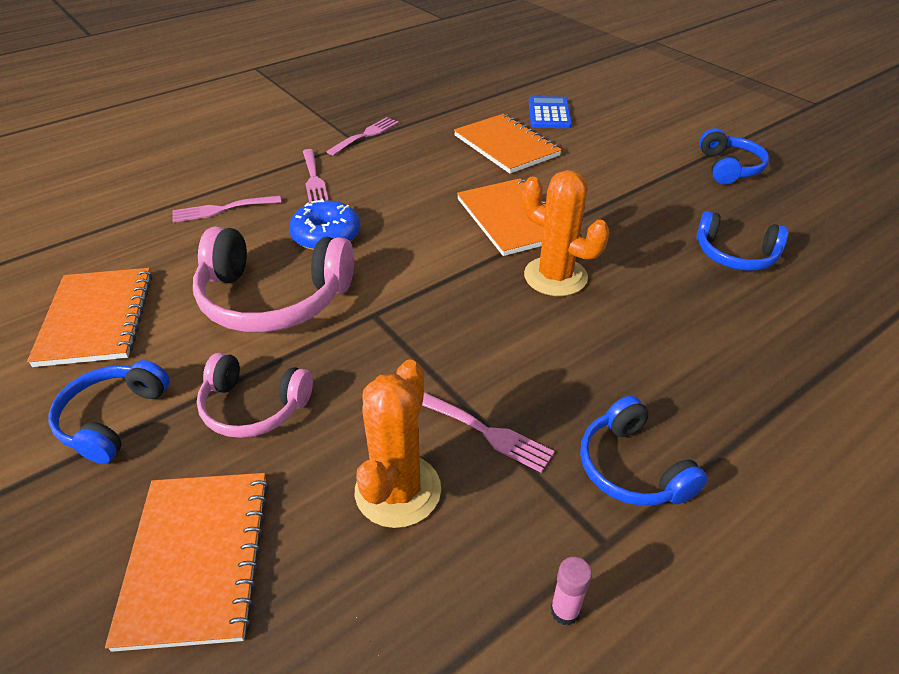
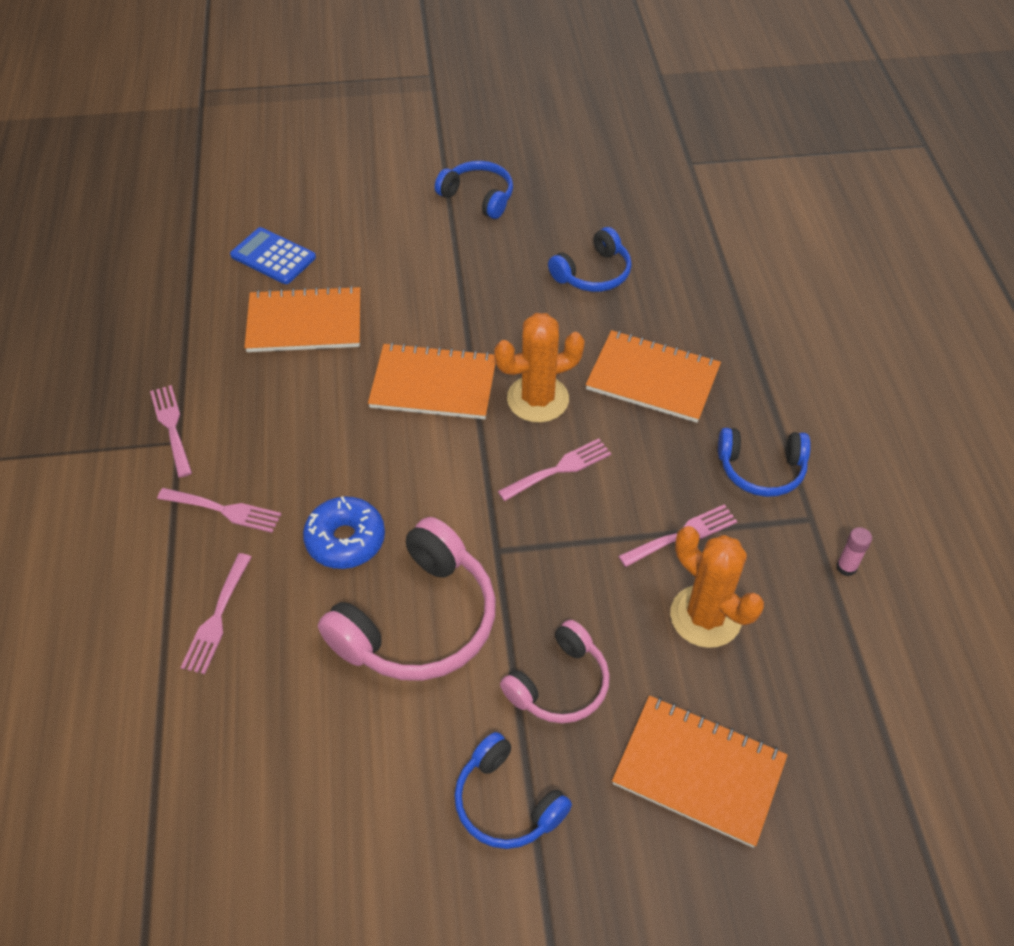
camera: 60 degrees left, 10 degrees up
orange notebook [27,268,152,367] -> orange notebook moved to [586,330,721,423]
none -> pink fork [498,439,611,501]

